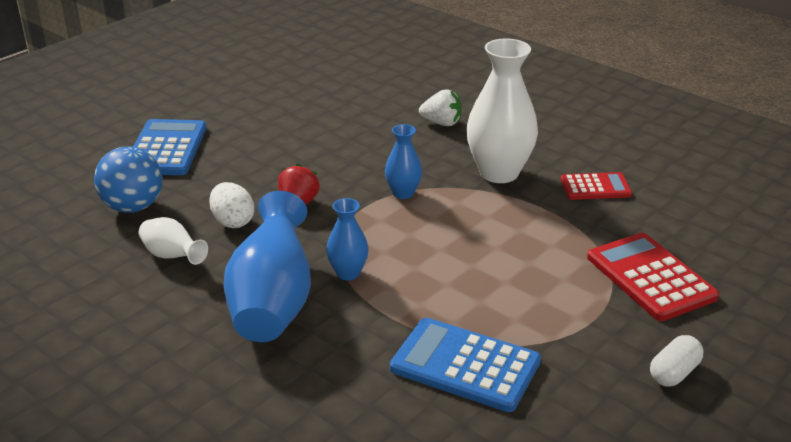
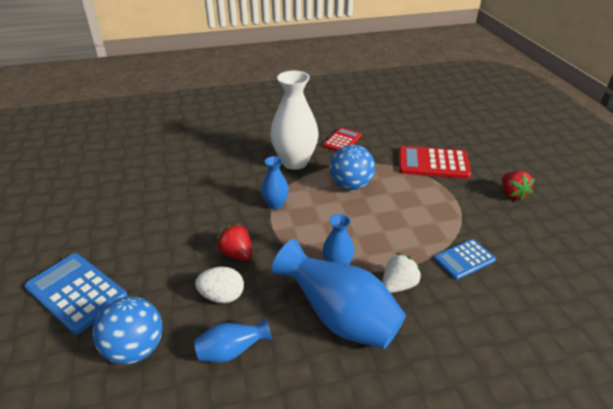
camera: 55 degrees left, 5 degrees up
white vase [139,217,208,265] -> blue vase [194,318,272,363]
blue calculator [390,318,541,412] -> blue calculator [434,239,496,280], size x0.62
white strawberry [419,89,462,126] -> white strawberry moved to [382,253,421,293]
white capsule [650,335,703,387] -> red strawberry [502,171,534,201]
none -> blue ball [330,145,375,190]

